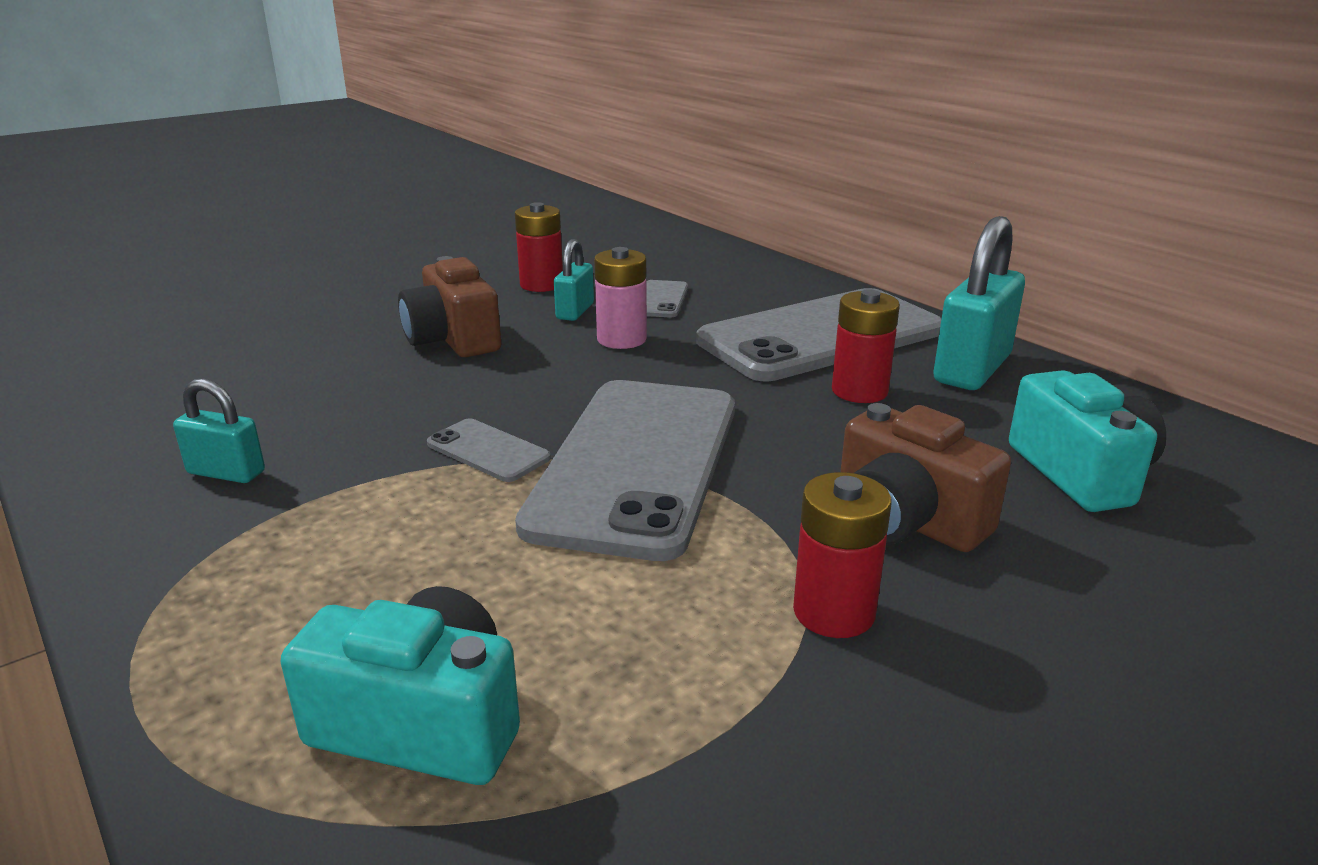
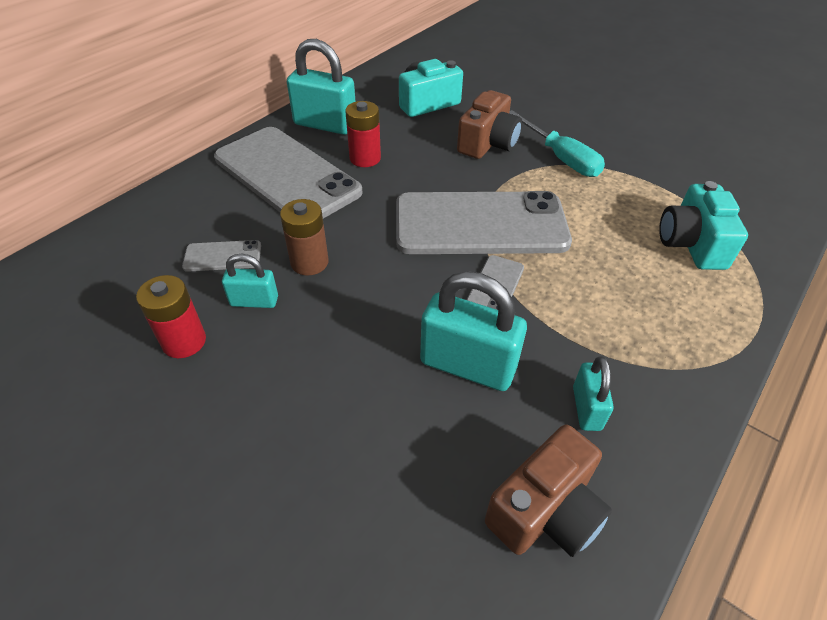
camera: 105 degrees left, 20 degrees up
brown camera [398,256,501,357] -> brown camera moved to [485,425,612,557]
pink battery [594,247,647,349] -> brown battery [280,199,328,275]
red battery [793,472,892,638] -> turquoise screwdriver [509,110,605,177]
none -> turquoise padlock [420,271,527,391]

